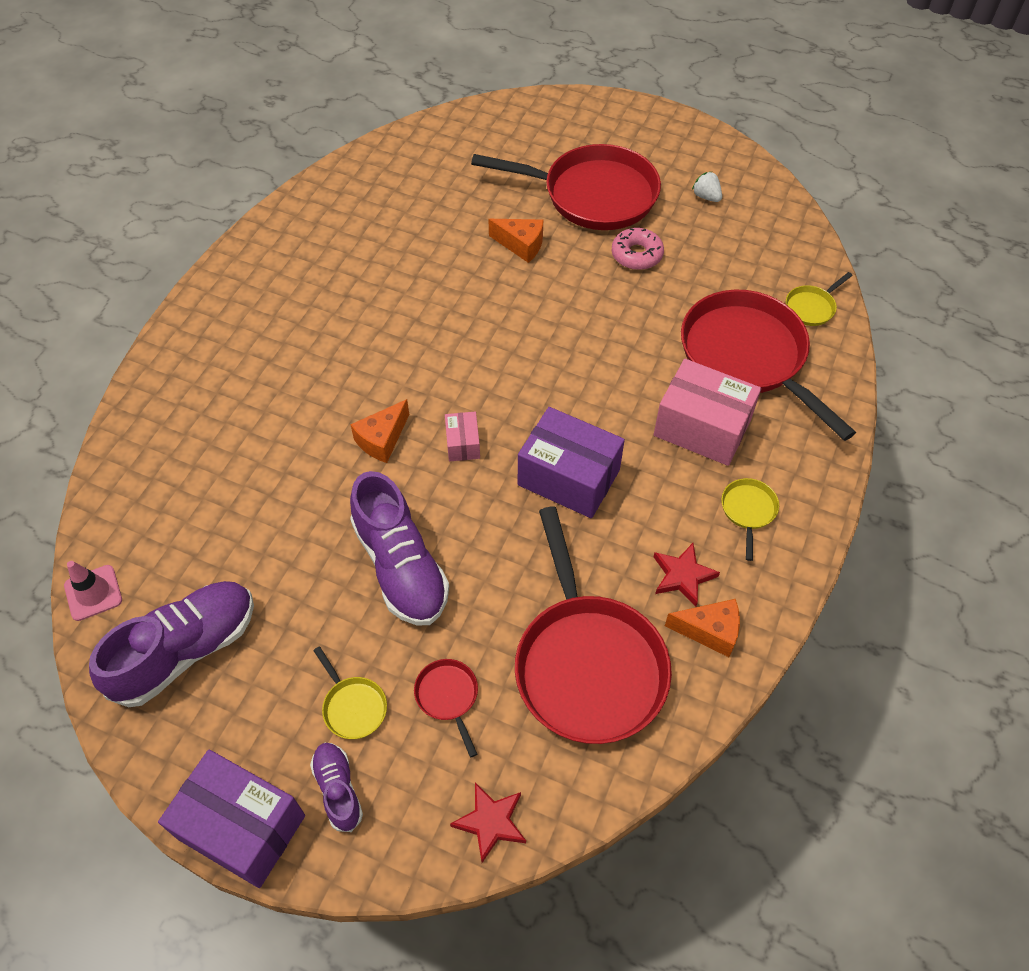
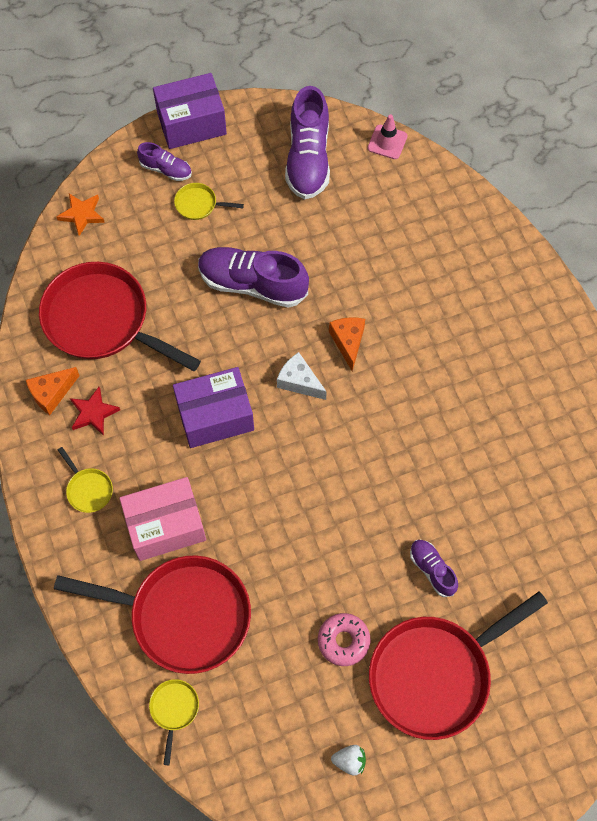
camera: 135 degrees right, 10 degrees up
red pan [414,659,478,758] -> none
pink box [445,412,480,461] -> white cheese [277,352,327,400]
red star [450,783,526,863] -> orange star [56,194,105,236]
orange cheese [488,219,543,263] -> purple shoe [410,540,458,597]

